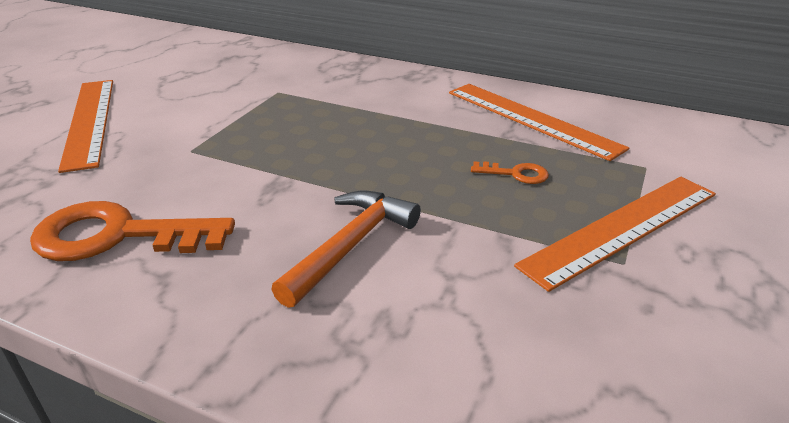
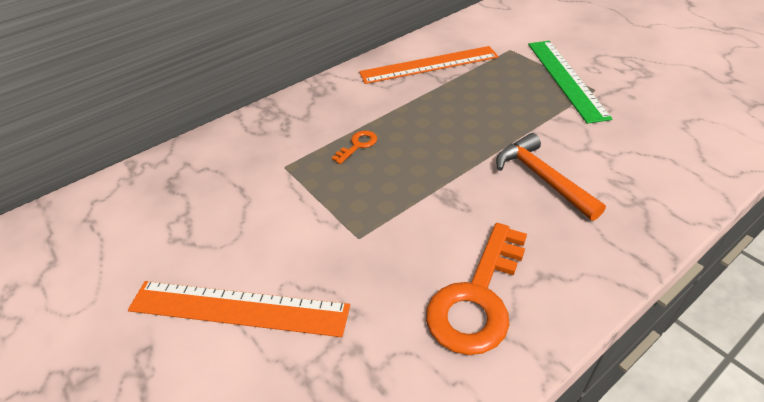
camera: 60 degrees left, 10 degrees up
orange key [471,161,549,184] -> orange key moved to [332,131,377,164]
orange ruler [514,177,716,292] -> green ruler [528,41,613,124]

